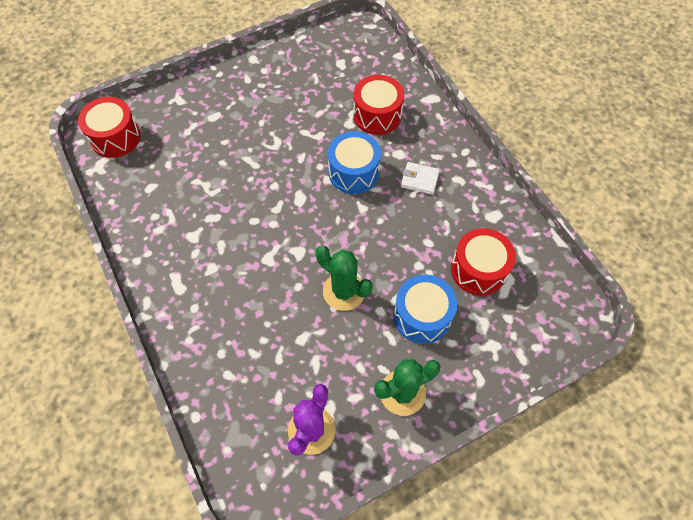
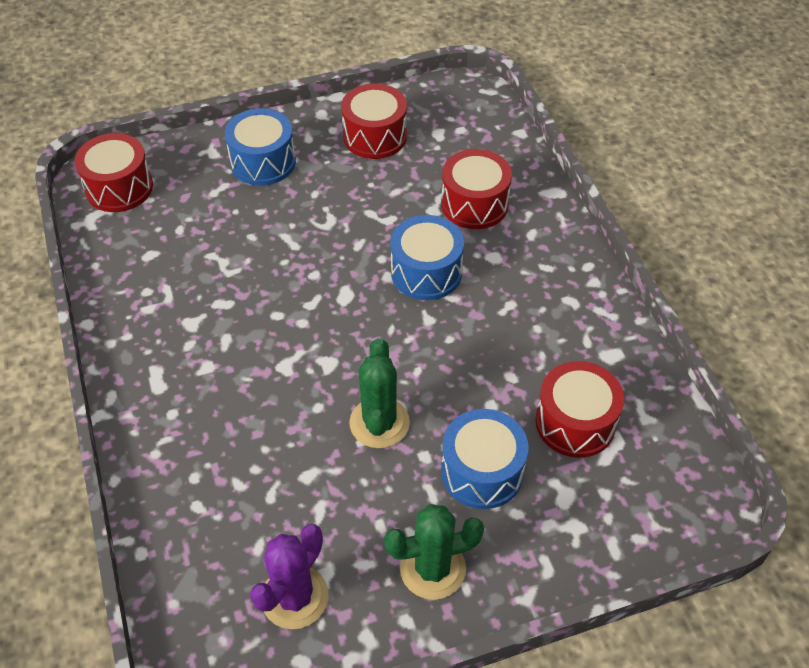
camera: 10 degrees right, 10 degrees down
green cactus [316,246,372,311] -> green cactus turned 45 degrees clockwise [349,338,410,448]
white wallet [401,162,440,195] -> none
none -> blue drum [225,108,296,186]
none -> red drum [341,84,407,159]

